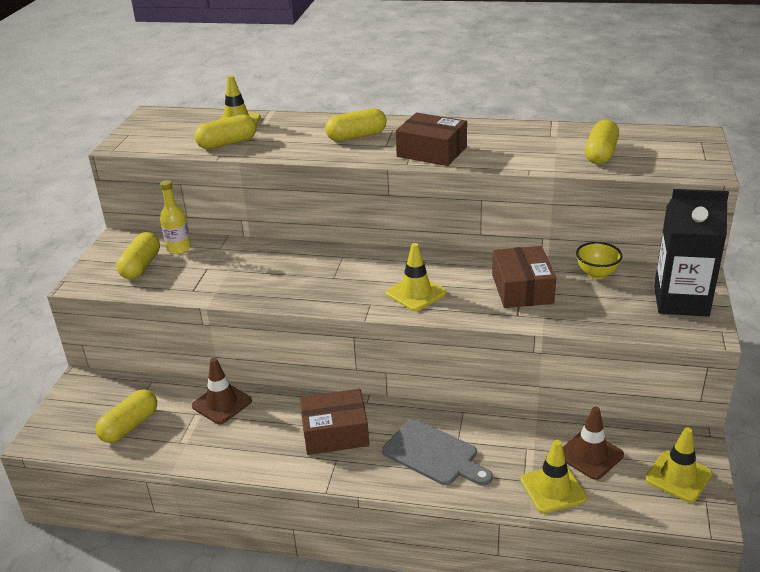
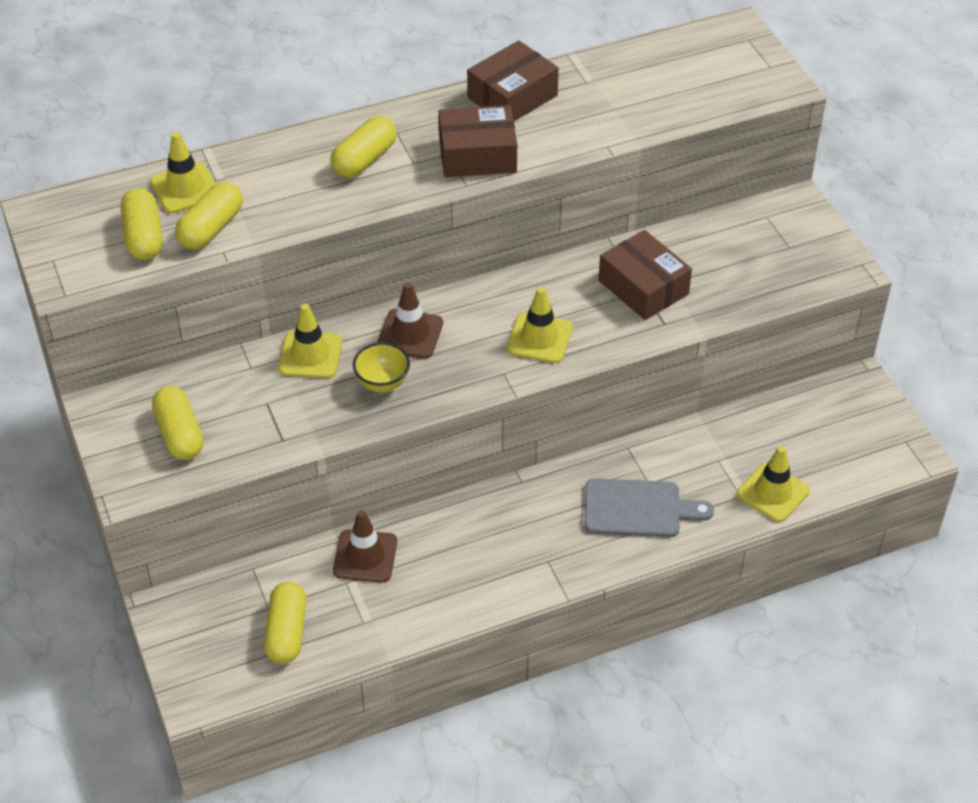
camera: 35 degrees left, 15 degrees up
yellow bottle [160,180,191,254] -> none
brown box [300,389,369,455] -> brown box moved to [467,41,559,121]
brown traffic cone [563,407,624,480] -> brown traffic cone moved to [377,282,443,358]
yellow bowl [576,242,622,279] -> yellow bowl moved to [353,342,410,393]
yellow capsule [585,120,619,164] -> yellow capsule moved to [121,188,163,260]
yellow traffic cone [645,427,712,503] -> yellow traffic cone moved to [278,304,342,378]
black carton [654,189,729,317] -> none

